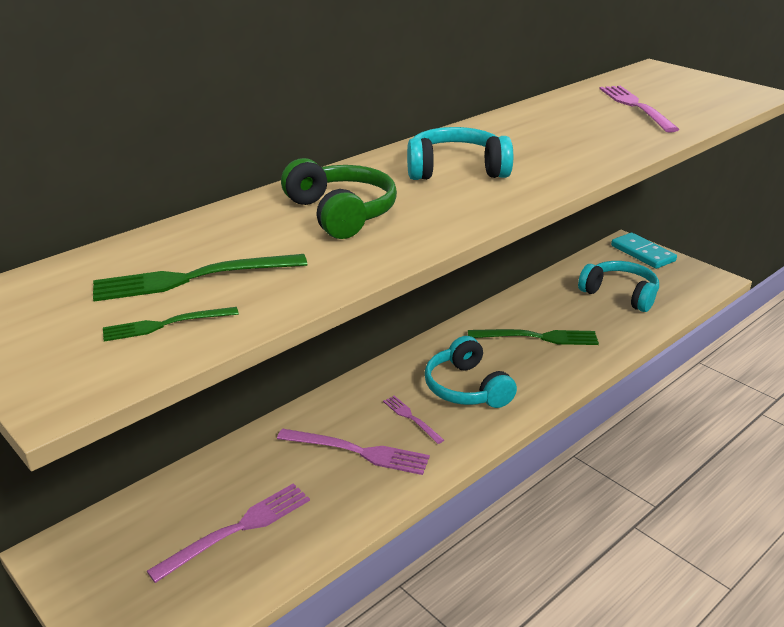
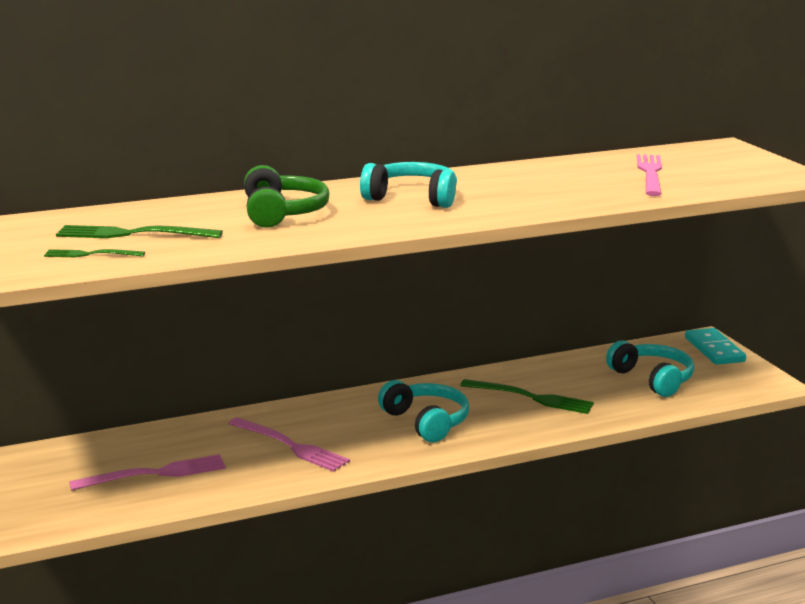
camera: 20 degrees right, 10 degrees down
pink fork [383,396,444,444] -> none
turquoise headphones [425,336,517,408] -> turquoise headphones turned 150 degrees clockwise [378,380,469,443]

